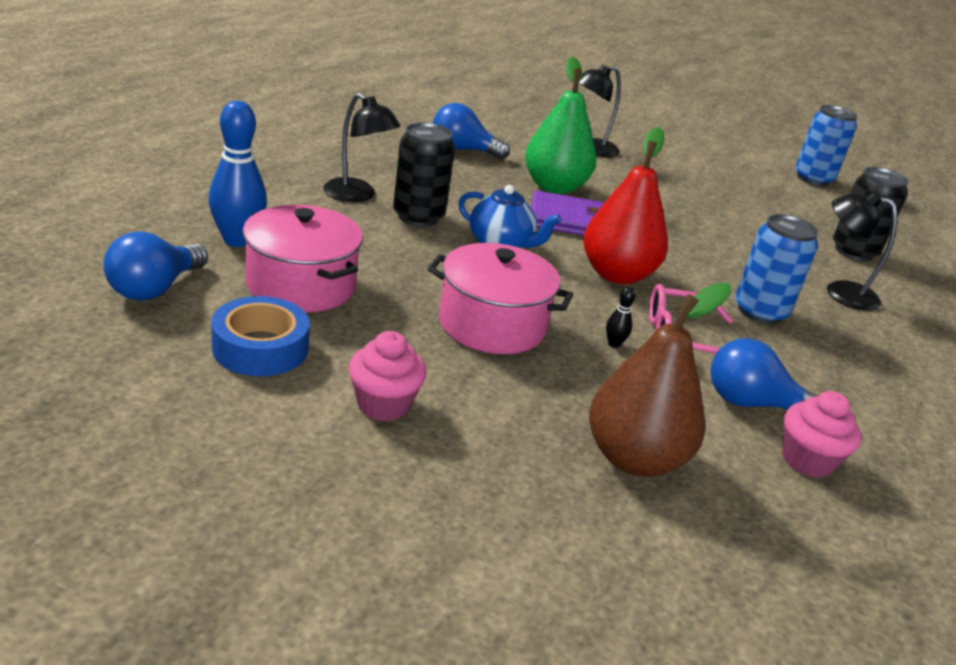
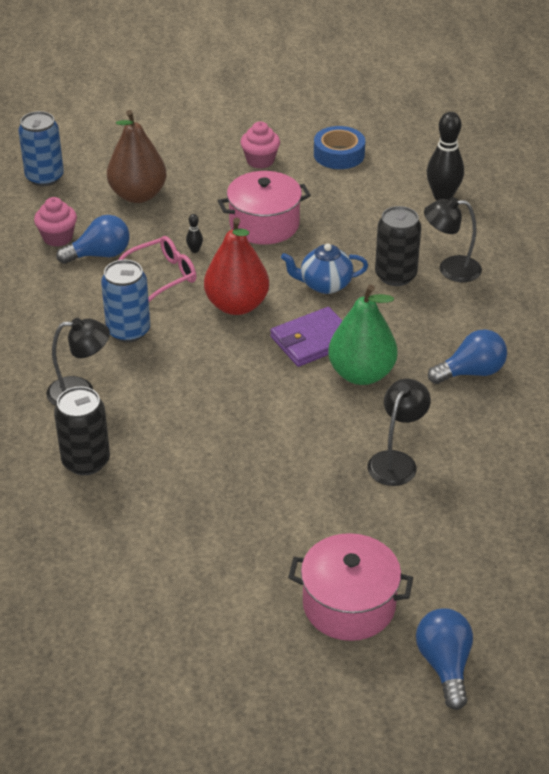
camera: 150 degrees right, 10 degrees up
blue light bulb [103,231,208,300] -> blue light bulb moved to [416,608,473,710]
blue bowling pin [208,101,267,247] -> black bowling pin [427,112,464,200]
pink pot [243,205,363,312] -> pink pot moved to [288,533,413,641]
blue can [795,105,857,186] -> blue can moved to [18,111,64,186]

